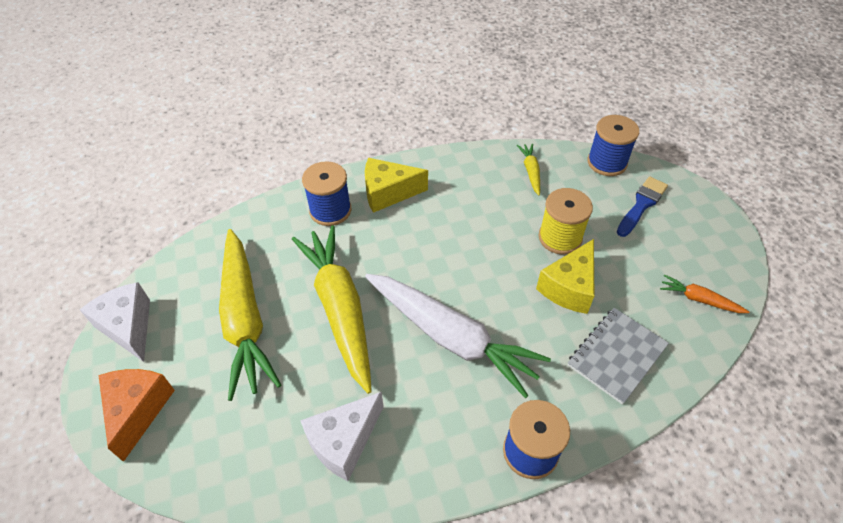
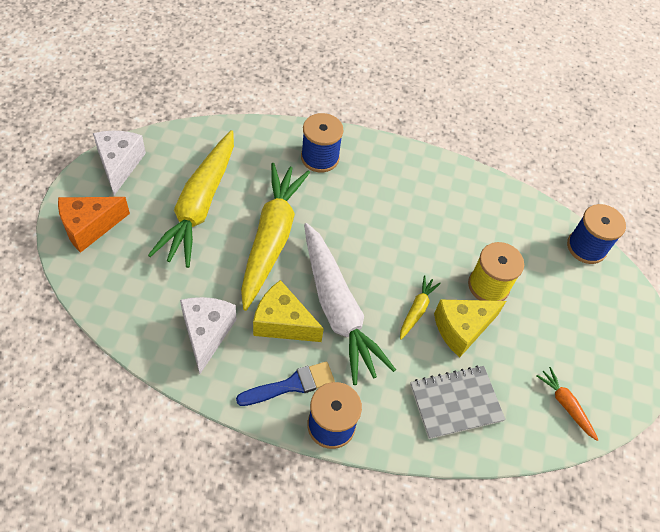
camera: 25 degrees right, 5 degrees up
orange cheese [98,369,175,462] -> orange cheese turned 150 degrees counterclockwise [58,197,130,253]
white cheese [300,392,384,481] -> white cheese turned 105 degrees clockwise [180,297,237,374]
yellow cheese [365,158,428,213] -> yellow cheese moved to [253,280,324,342]
yellow carrot [517,144,540,196] -> yellow carrot moved to [400,275,441,340]
blue brush [617,176,668,237] -> blue brush moved to [236,361,335,406]

